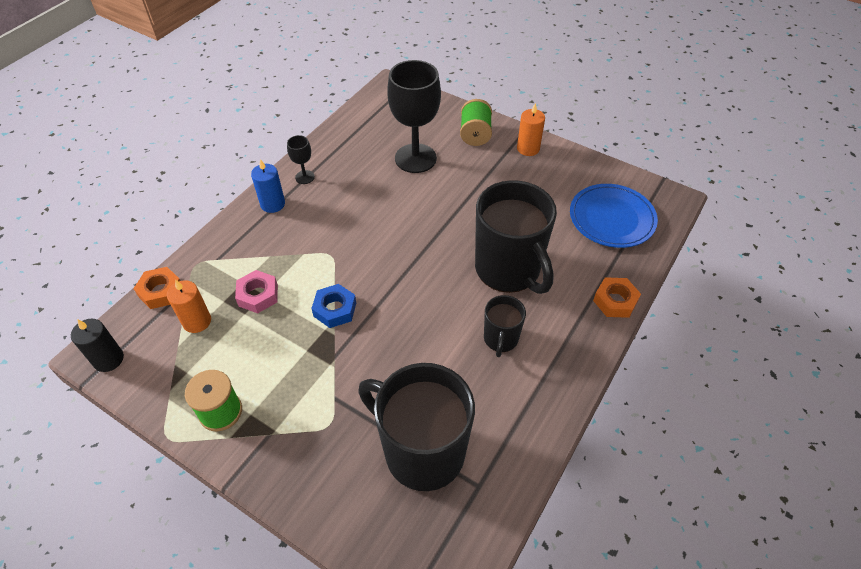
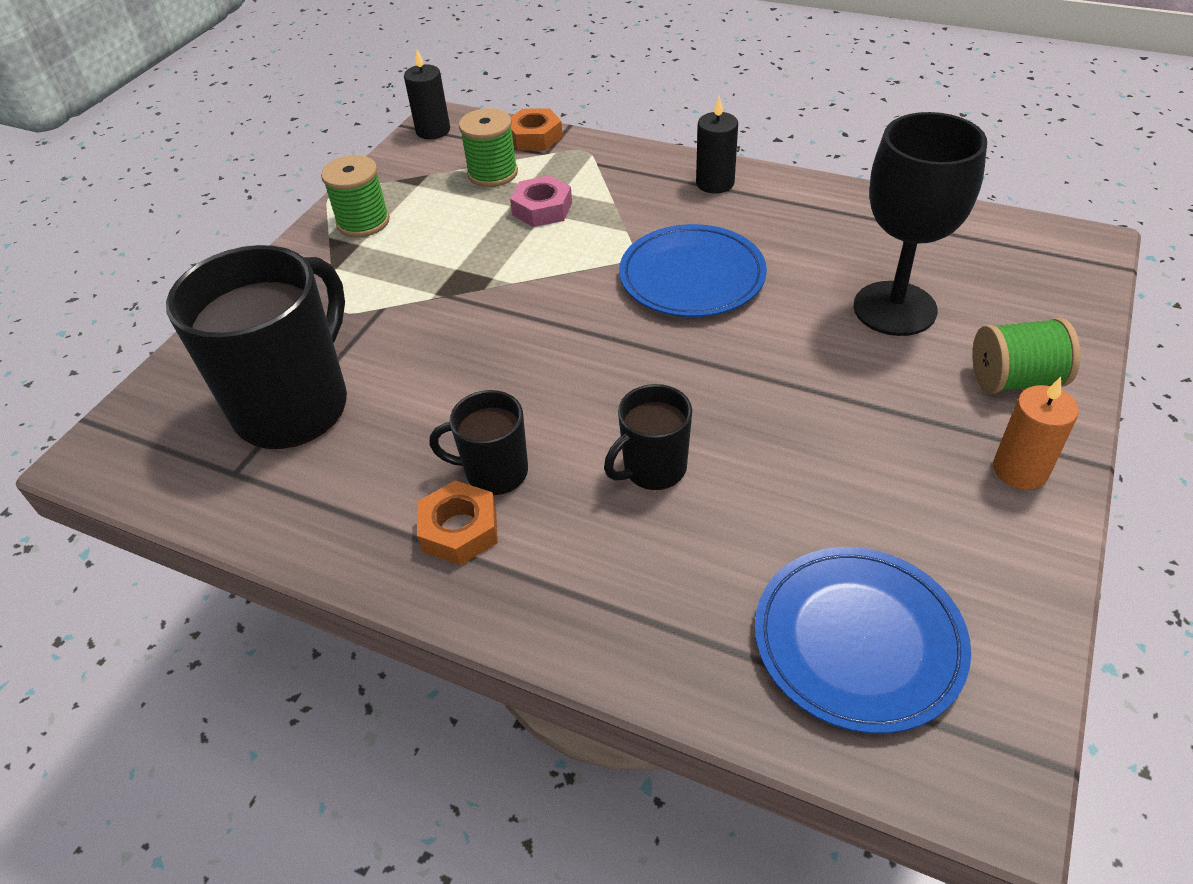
camera: 85 degrees right, 5 degrees down
orange candle [167,279,211,333] -> green spool [459,108,518,187]
blue candle [251,159,285,213] -> black candle [696,96,738,193]
black goblet [287,135,315,184] -> none
blue nut [311,284,356,328] -> none
black mug [475,180,557,294] -> black mug [604,384,692,490], size x0.50
orange nut [593,277,641,318] -> orange nut moved to [417,480,498,565]
none -> blue plate [619,224,767,317]

